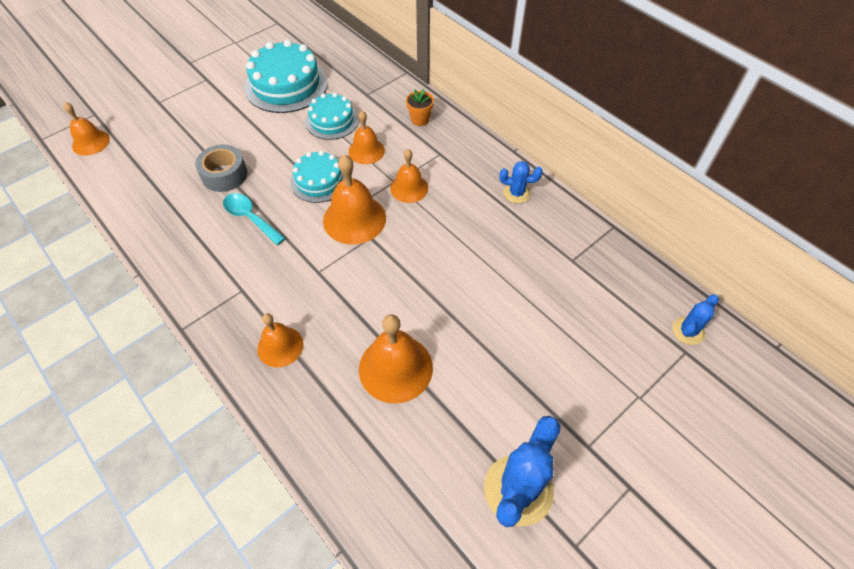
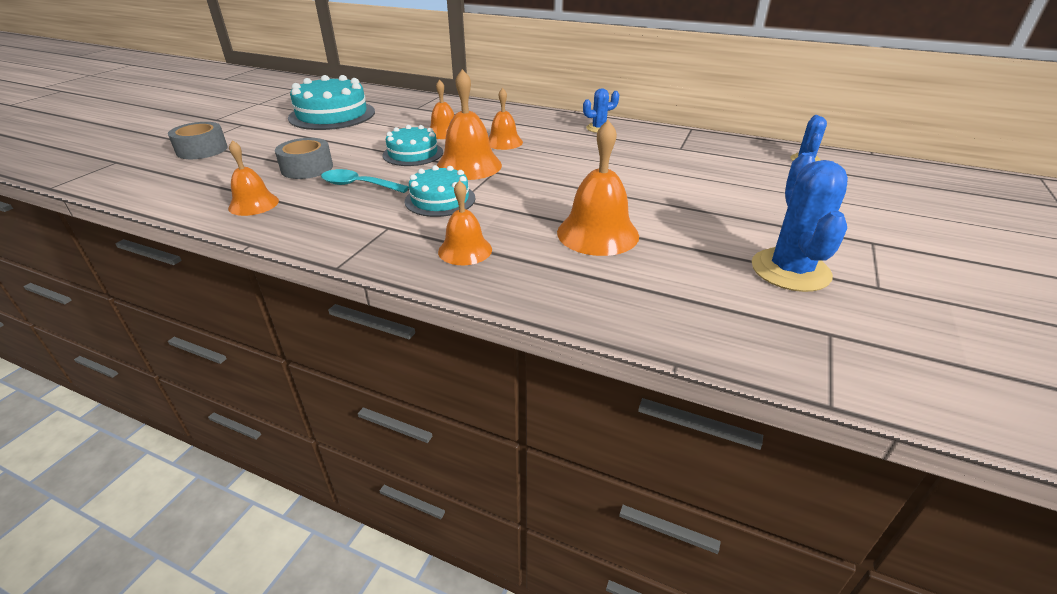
camera: 25 degrees left, 20 degrees down
orange bell [63,102,110,156] -> orange bell moved to [228,140,279,216]
turquoise cake [305,92,359,140] -> turquoise cake moved to [405,165,475,217]
orange flower pot [406,89,434,126] -> none
none -> grey tape [168,122,228,159]

